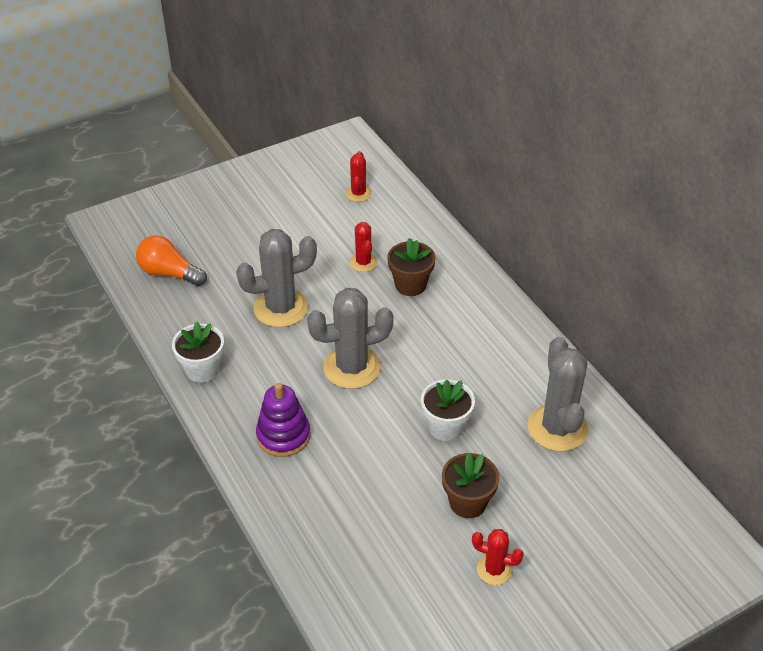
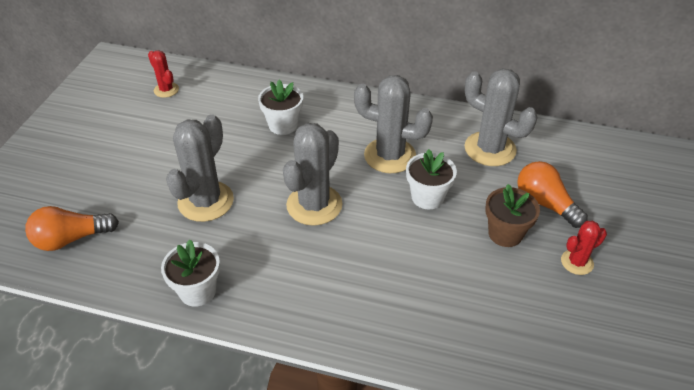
camera: 45 degrees left, 0 degrees up
purple stacking toy [256,383,310,457] -> none
red cactus [350,222,378,272] -> none
brown flower pot [387,238,436,296] -> white flower pot [258,80,303,135]
none -> grey cactus [354,75,433,173]
none -> orange light bulb [517,161,588,228]

